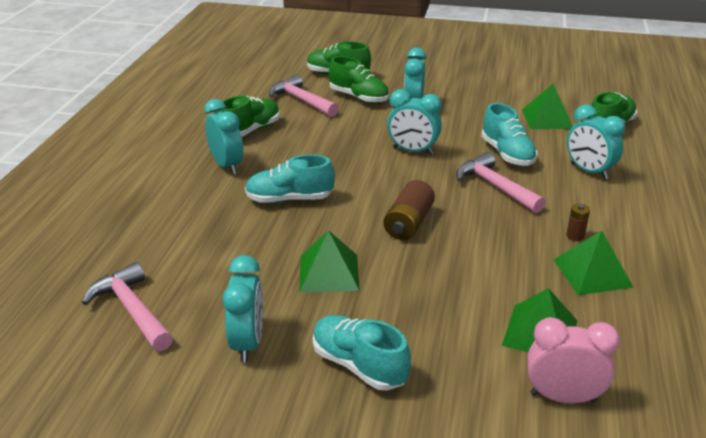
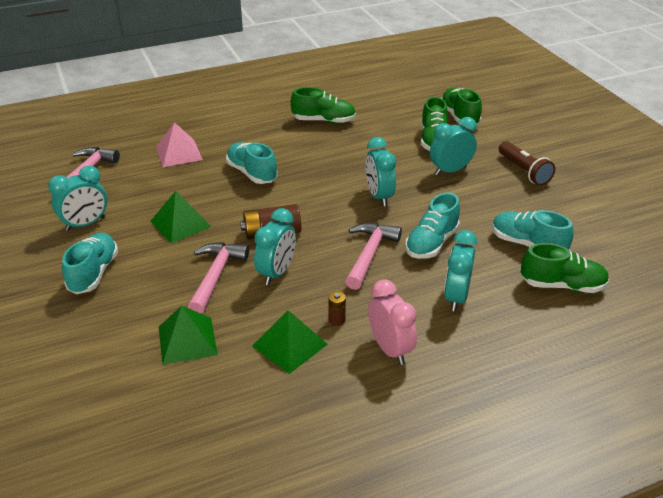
camera: 55 degrees right, 5 degrees up
turquoise clock [204,99,243,174] -> turquoise clock moved to [254,208,296,285]
pink hammer [269,74,339,117] -> pink hammer moved to [188,242,249,314]
green pyramid [522,84,573,129] -> turquoise shoe [492,210,574,250]
pink clock [527,317,620,403] -> pink clock moved to [368,279,417,365]
none -> pink pyramid [156,122,203,167]
none -> brown flashlight [499,141,555,186]

